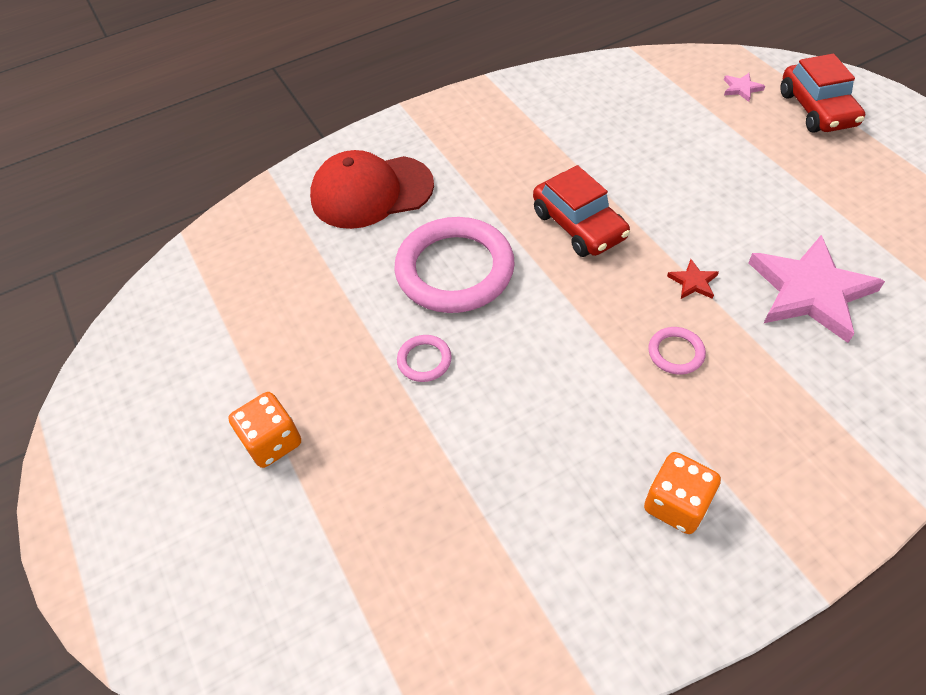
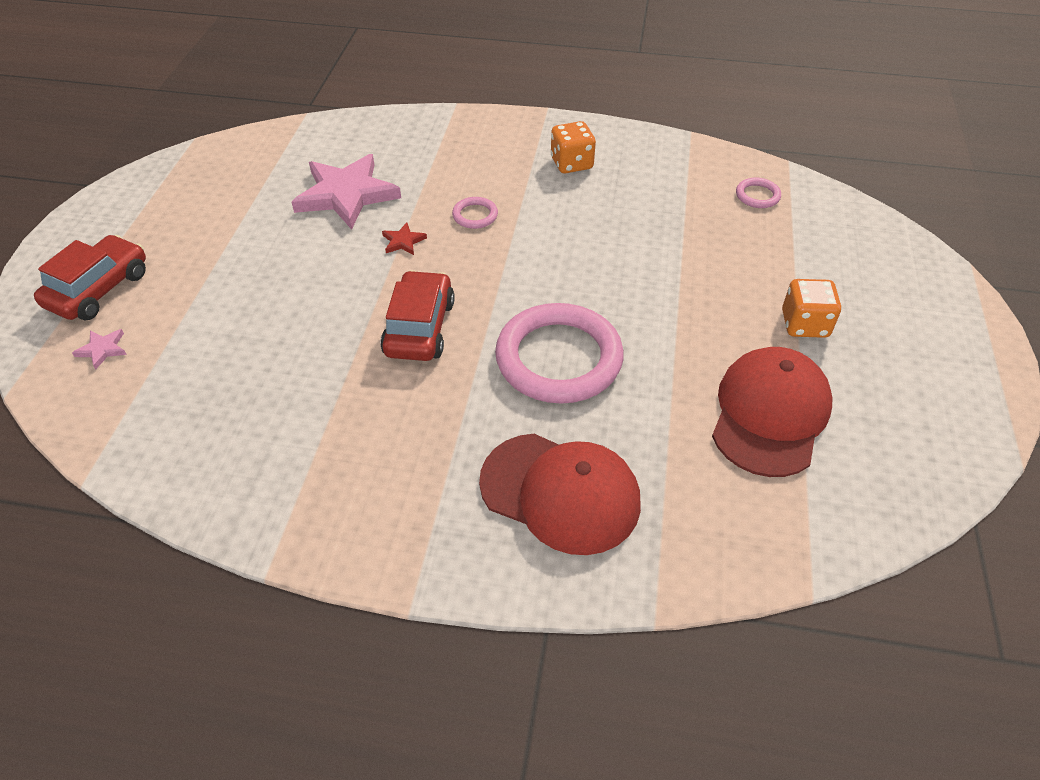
camera: 145 degrees left, 5 degrees down
pink ring [397,335,452,382] -> pink ring moved to [736,178,781,208]
none -> red cap [712,347,833,477]

